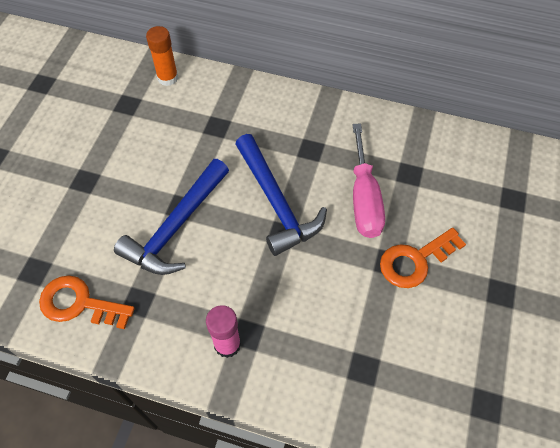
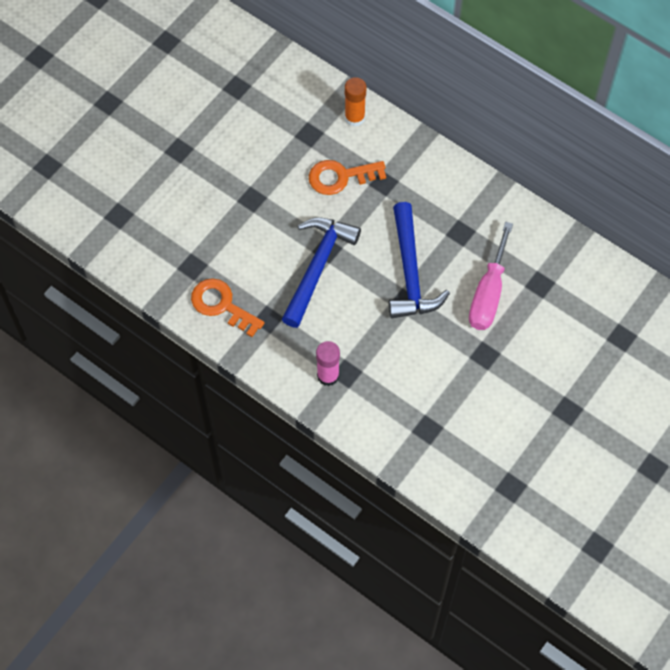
camera: 20 degrees right, 5 degrees up
blue hammer [114,159,229,275] -> blue hammer turned 150 degrees clockwise [282,218,361,328]
orange key [380,228,466,288] -> orange key moved to [309,160,386,195]

